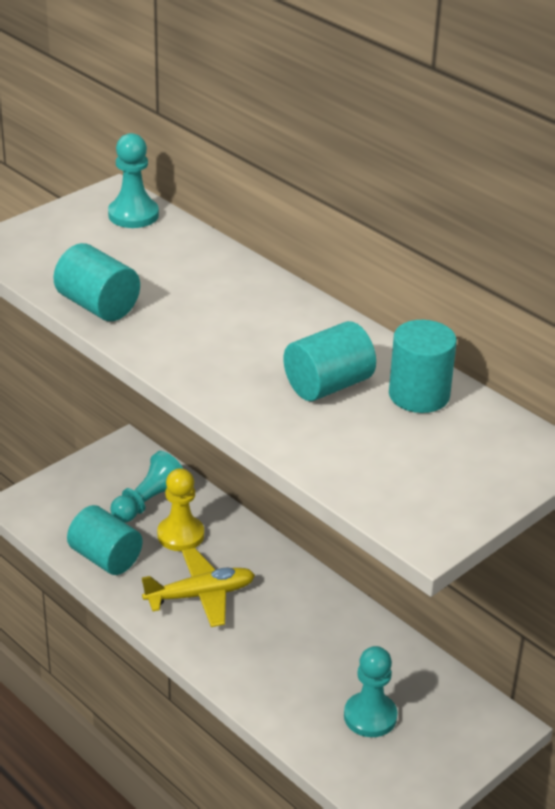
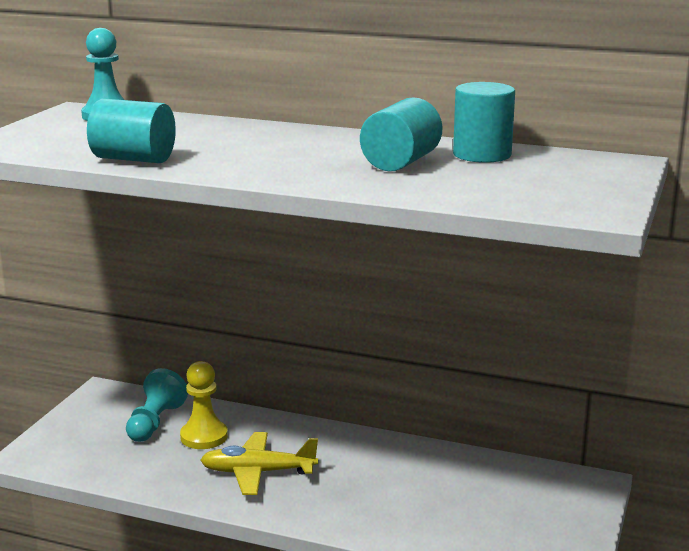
camera: 25 degrees left, 15 degrees down
turquoise cylinder [67,505,143,575] -> none
yellow plane [142,548,255,627] -> yellow plane turned 135 degrees counterclockwise [200,432,318,495]
turquoise pawn [344,646,397,737] -> none

